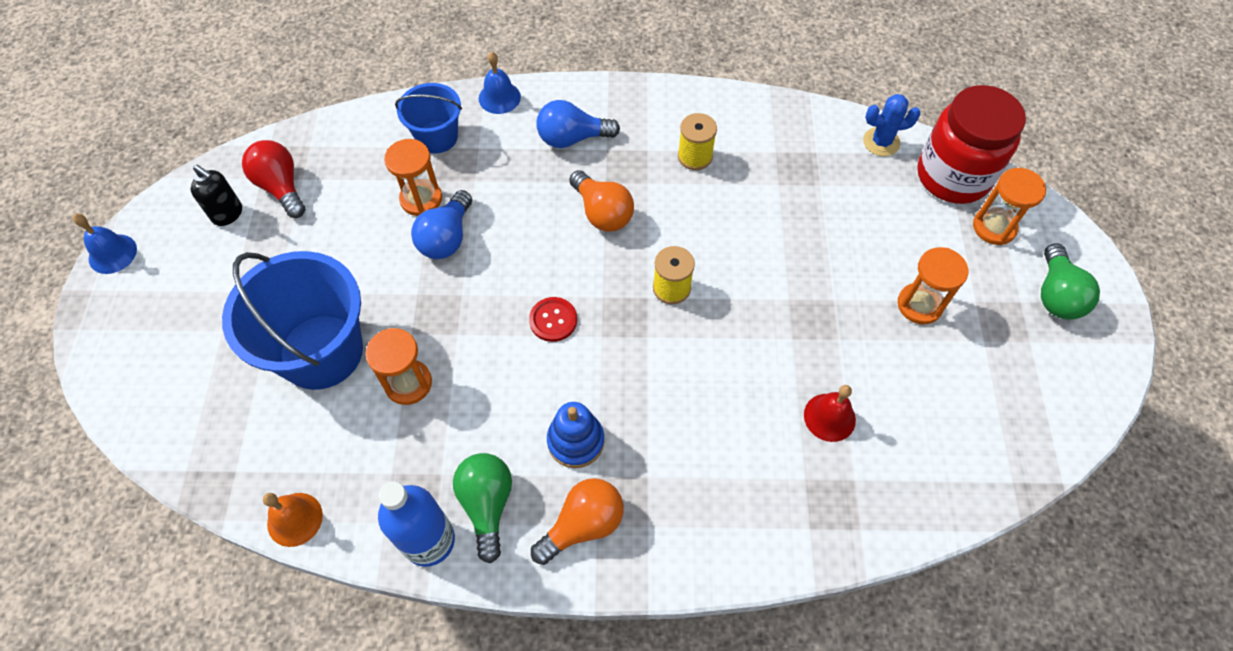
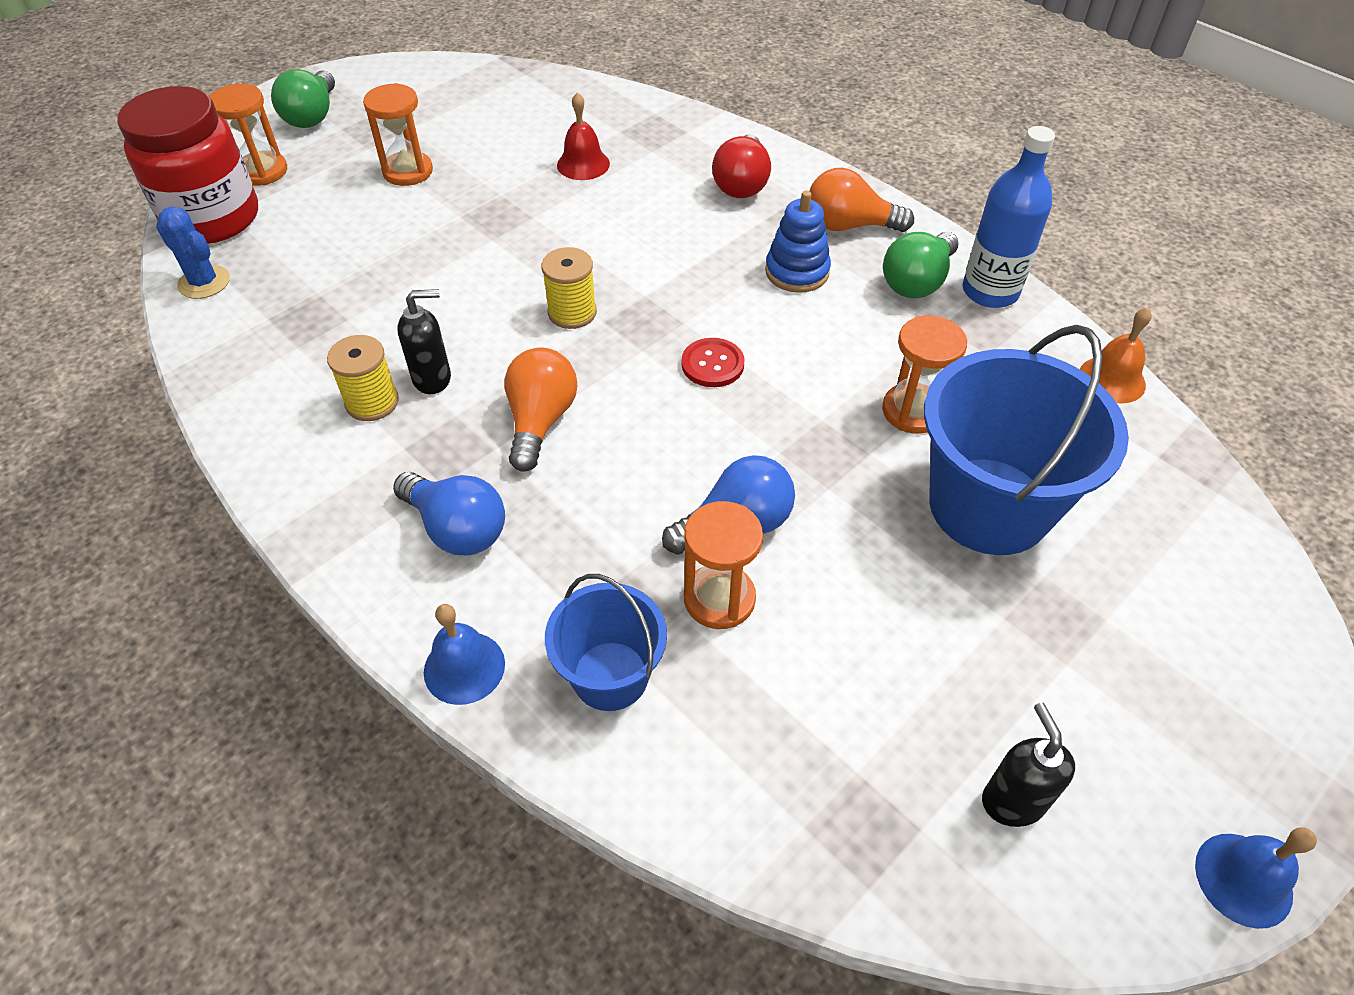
camera: 135 degrees left, 10 degrees down
red light bulb [242,140,305,218] -> red light bulb moved to [712,134,771,198]
green light bulb [1041,243,1100,320] -> green light bulb turned 135 degrees clockwise [271,69,335,128]
none -> black soap dispenser [397,289,451,394]

